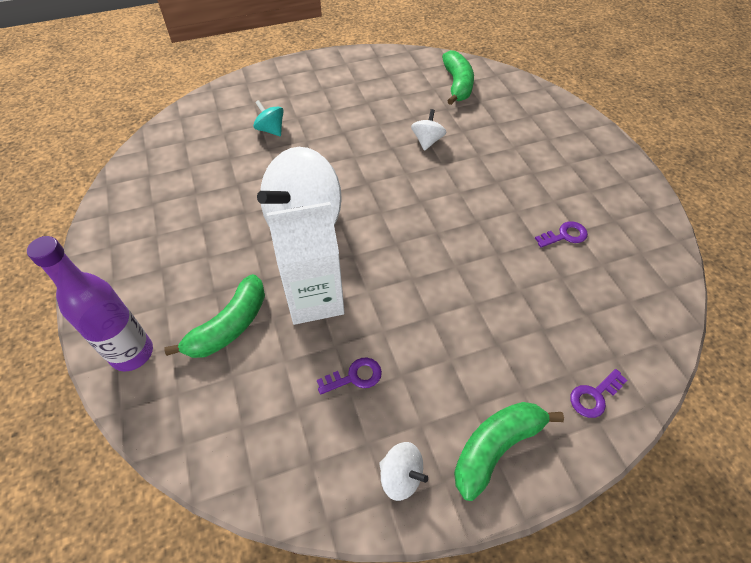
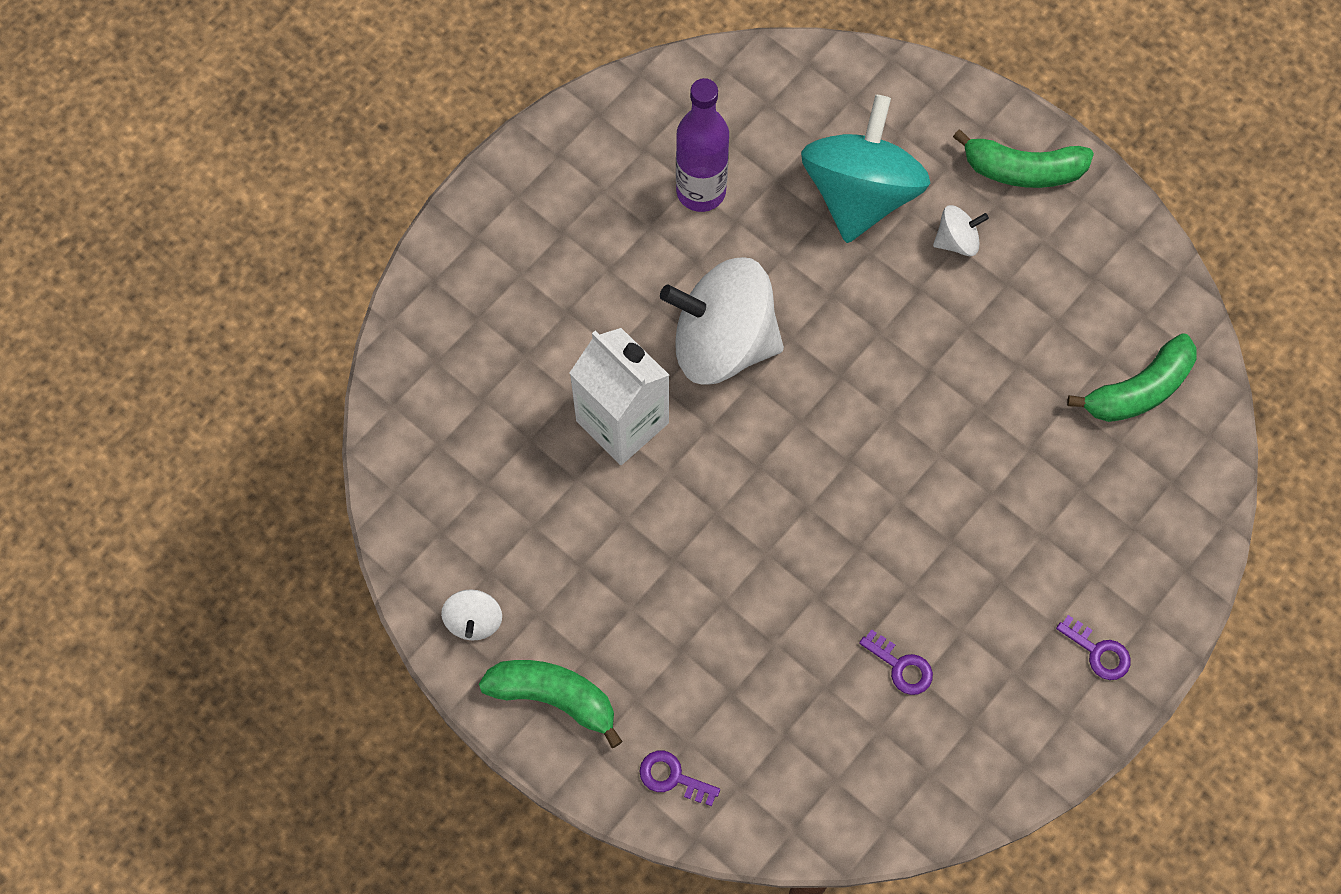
camera: 60 degrees right, 15 degrees up
purple bottle [27,236,153,372] -> purple bottle moved to [676,78,729,212]
green banana [164,274,265,358] -> green banana moved to [953,129,1094,188]
turquoise spinning top [253,100,284,136] -> turquoise spinning top [801,95,930,243], size x2.32
purple key [317,358,382,395] -> purple key moved to [1056,615,1131,680]
white spinning top [411,109,446,151] -> white spinning top moved to [933,205,989,256]

